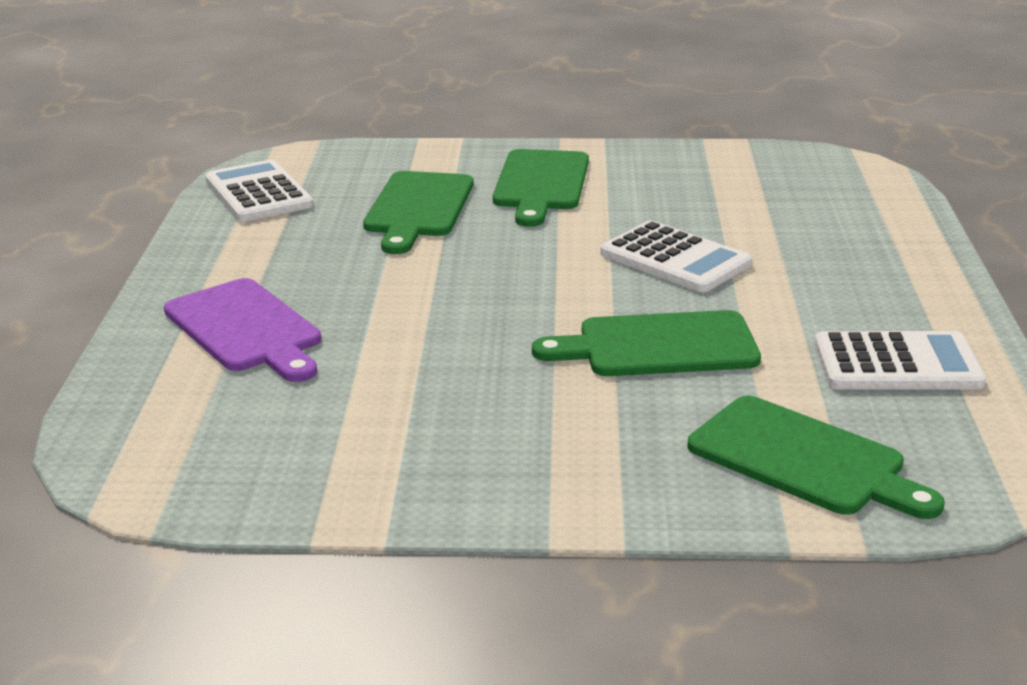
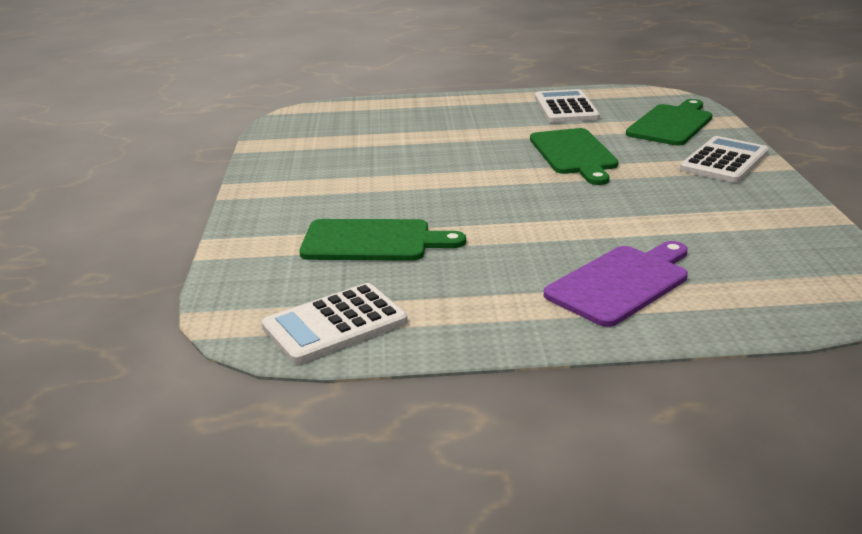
camera: 95 degrees left, 0 degrees up
green cutting board [493,149,589,227] -> none
white calculator [601,221,752,292] -> white calculator moved to [680,136,769,183]

